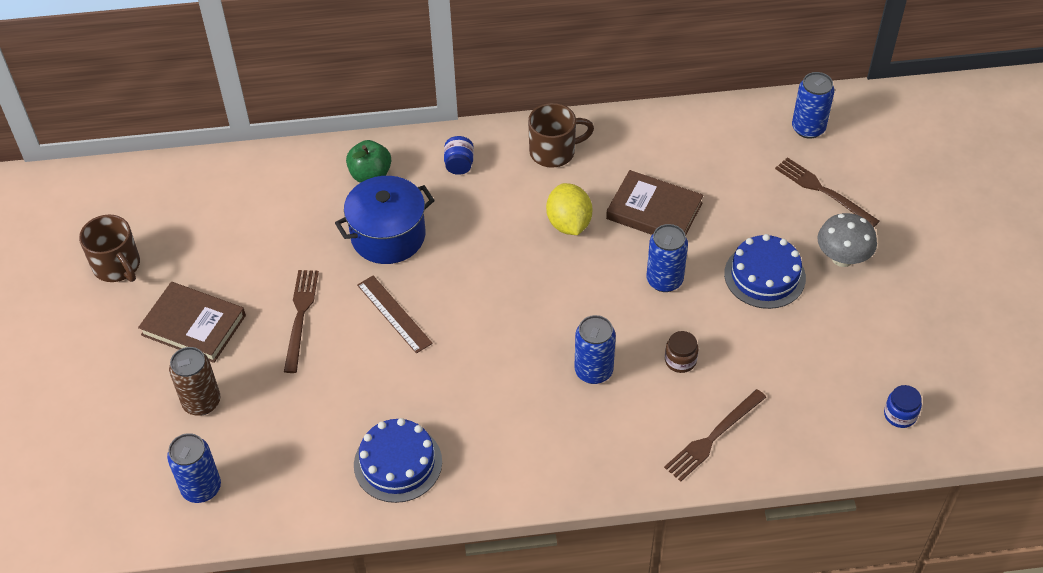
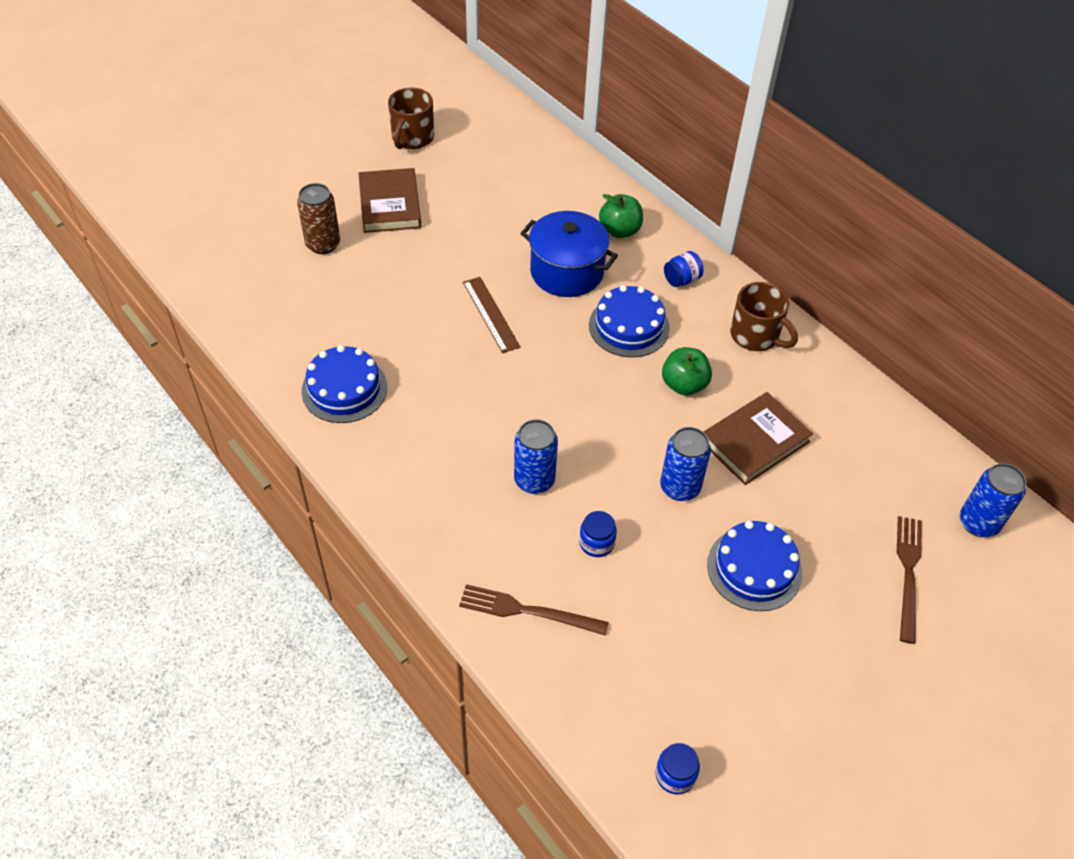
camera: 55 degrees right, 0 degrees up
blue can [167,433,221,503] -> none
brown fork [284,270,319,373] -> none
brown ruler [357,276,433,354] -> brown ruler turned 45 degrees counterclockwise [463,277,520,353]
yellow lemon [546,183,592,235] -> green apple [662,347,712,395]
brown book [606,170,703,235] -> brown book turned 60 degrees clockwise [704,392,813,485]
brown jar [665,331,699,373] -> blue jar [579,511,617,557]
grey mushroom [818,213,877,267] -> none
none -> blue cake [589,285,670,357]

